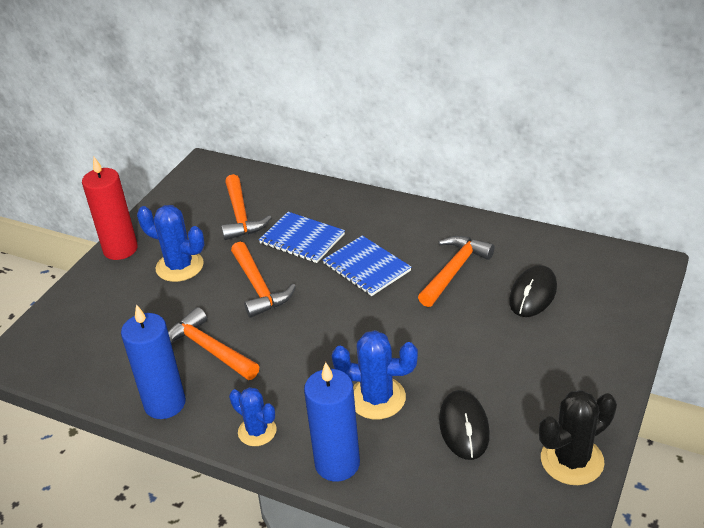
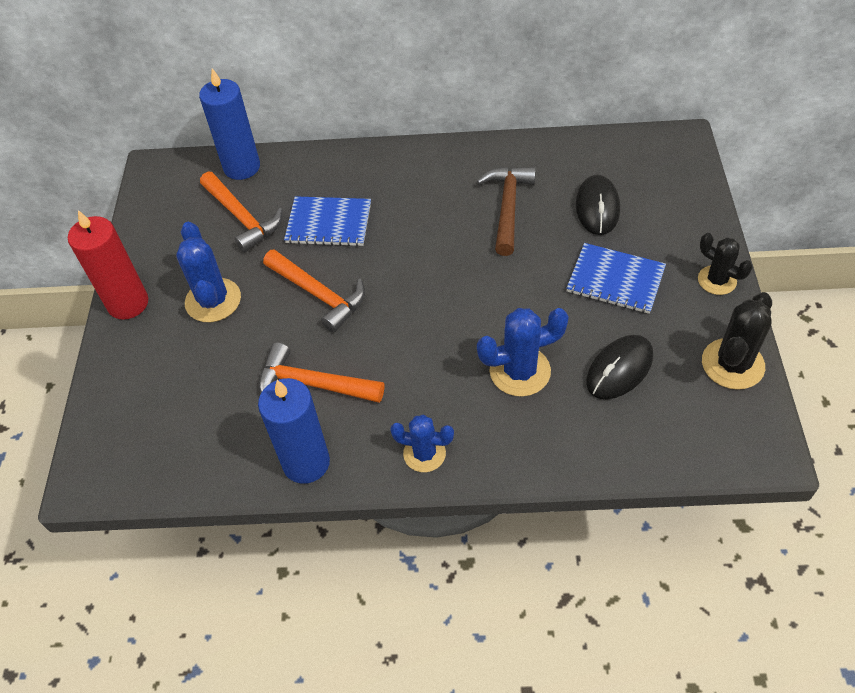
camera: 25 degrees left, 15 degrees up
blue cactus [137,205,204,282] -> blue cactus turned 75 degrees clockwise [176,222,241,322]
blue candle [304,362,360,481] -> blue candle moved to [199,68,260,180]
blue notebook [323,235,411,296] -> blue notebook moved to [566,243,666,314]
orange hammer [418,236,495,307] -> brown hammer [477,167,536,256]
black mouse [439,390,490,460] -> black mouse turned 75 degrees clockwise [586,335,653,399]
none -> black cactus [698,233,753,295]

